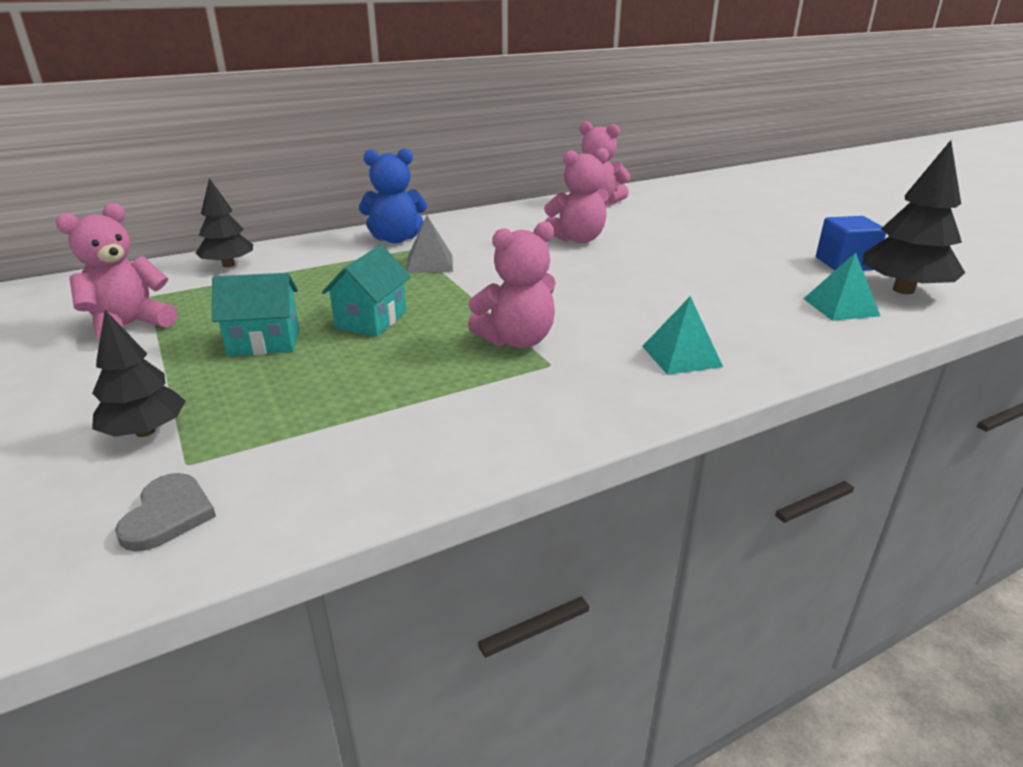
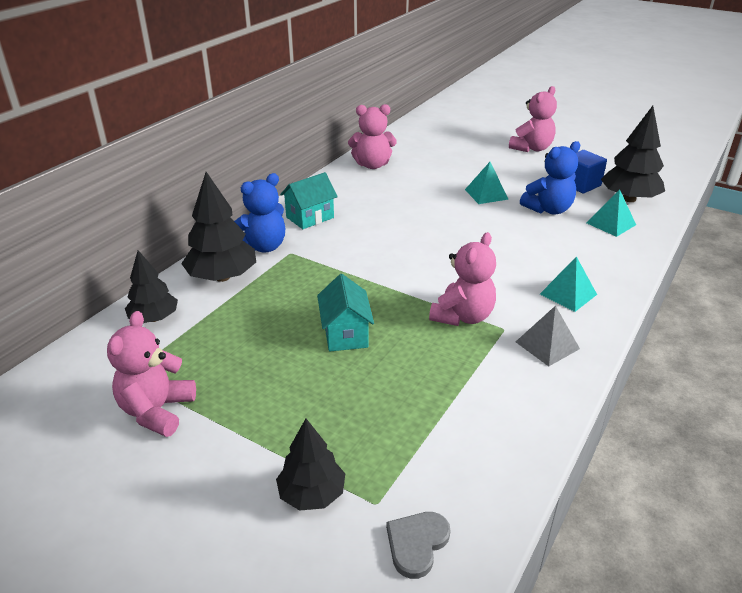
camera: 30 degrees left, 5 degrees up
grey heart [115,473,216,552] -> grey heart turned 120 degrees counterclockwise [386,512,451,579]
turquoise house [212,273,300,356] -> turquoise house moved to [280,172,338,229]
grey pyramid [406,215,453,273] -> grey pyramid moved to [516,305,580,366]
pink teddy bear [544,148,609,243] -> pink teddy bear moved to [509,86,557,152]
none -> black tree [181,172,256,282]
none -> turquoise pyramid [465,162,508,204]
none -> blue teddy bear [520,141,580,215]

